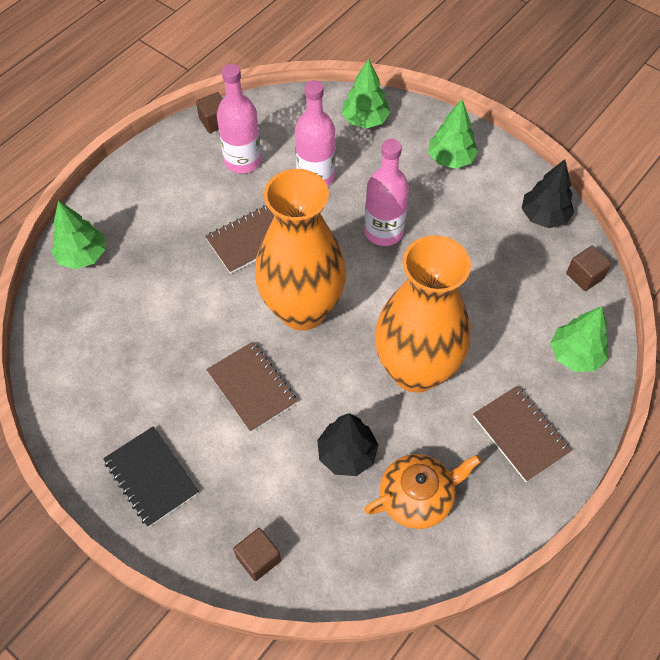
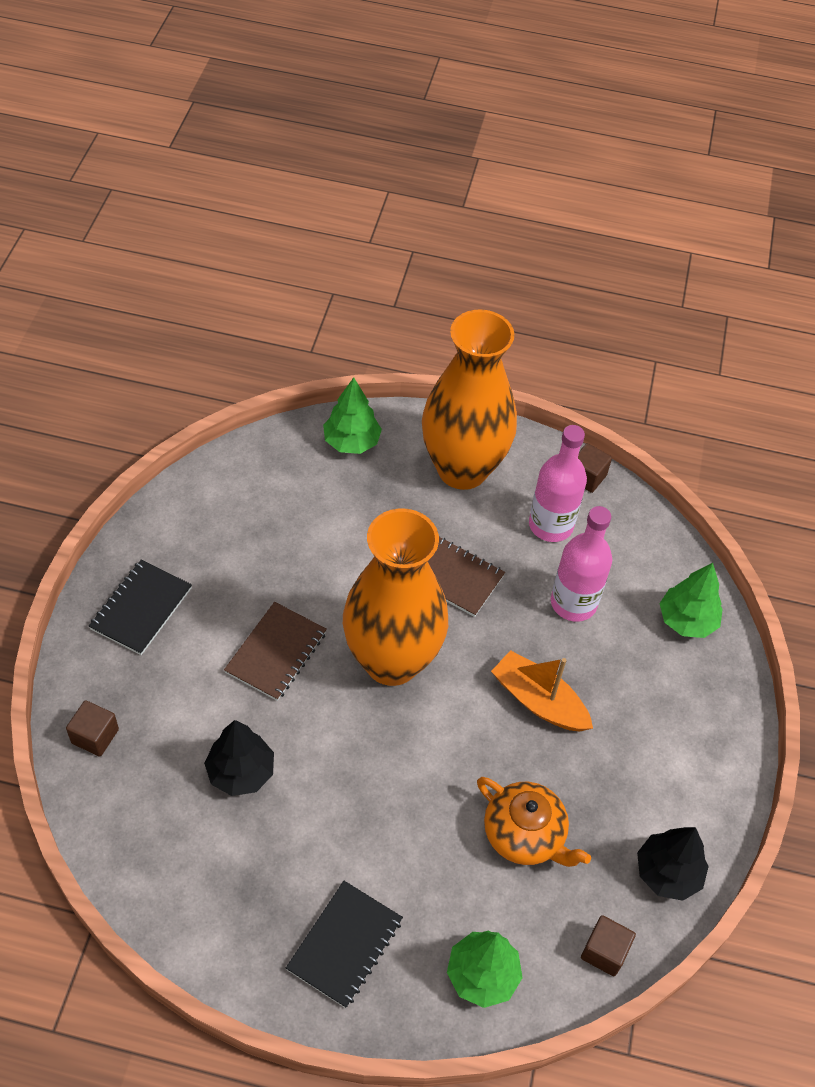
camera: 60 degrees right, 5 degrees down
pink bottle [364,139,409,246] -> orange boat [491,650,593,731]
orange teapot [364,454,481,529] -> orange teapot moved to [477,777,591,867]
orange vase [375,235,471,393] -> orange vase moved to [422,310,517,490]
green tree [428,99,478,169] -> none
brown notebook [473,386,572,482] -> black notebook [286,881,403,1008]

